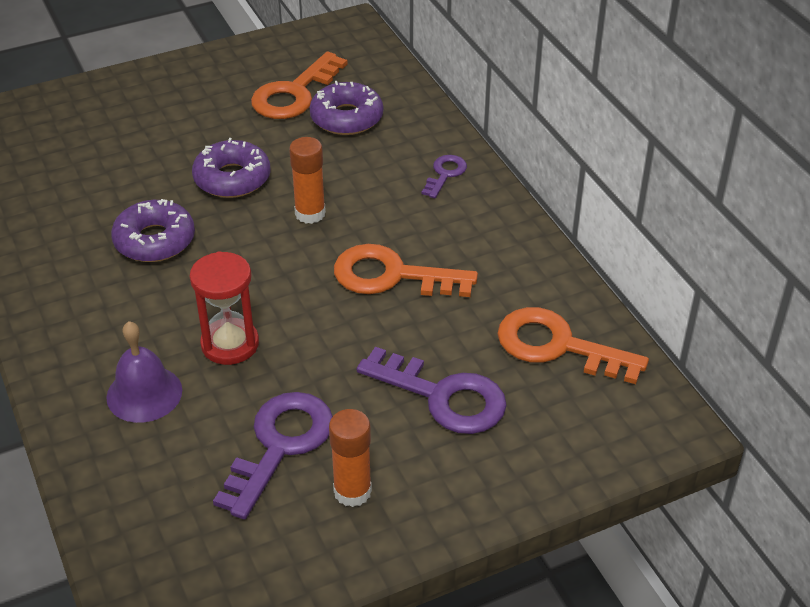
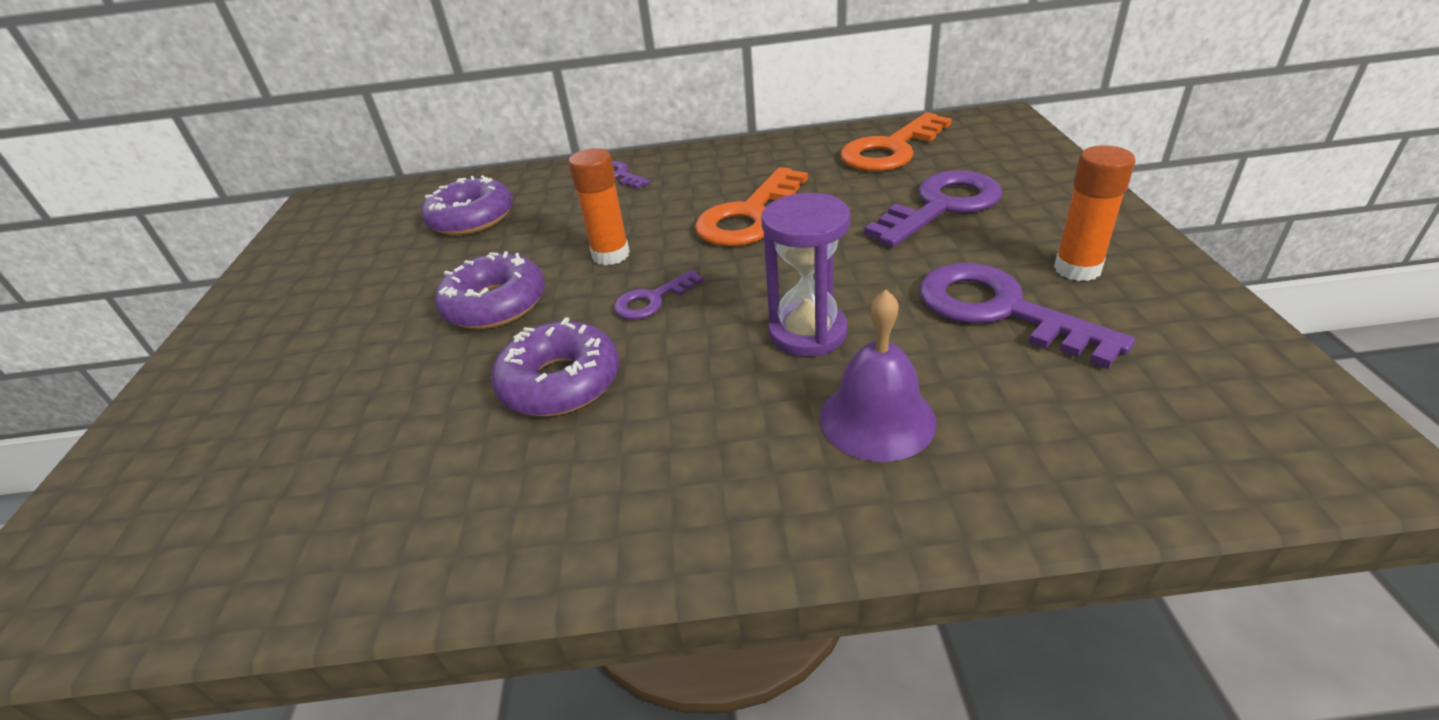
camera: 65 degrees left, 5 degrees down
red hourglass [190,251,259,365] -> purple hourglass [761,193,851,357]
orange key [251,52,348,119] -> none
none -> purple key [614,270,704,320]

